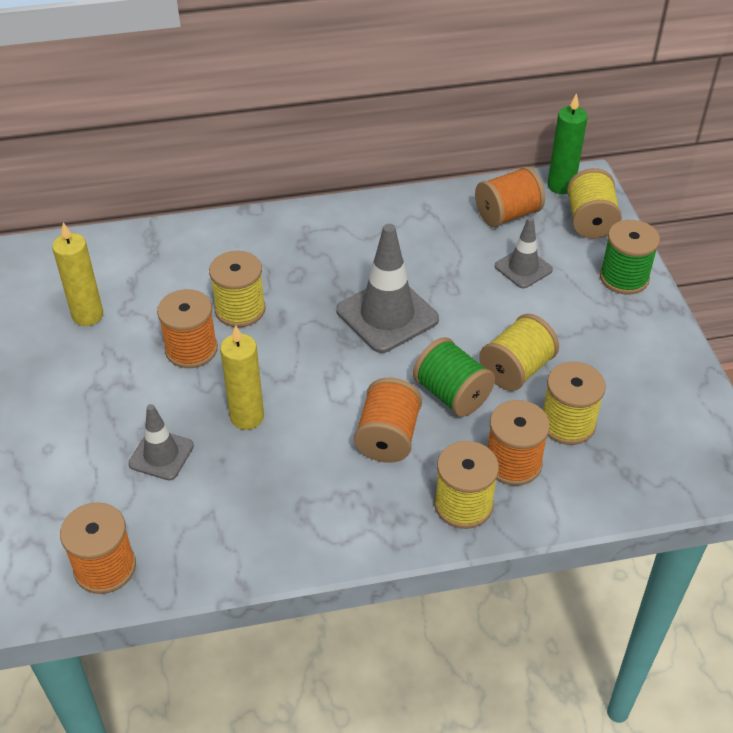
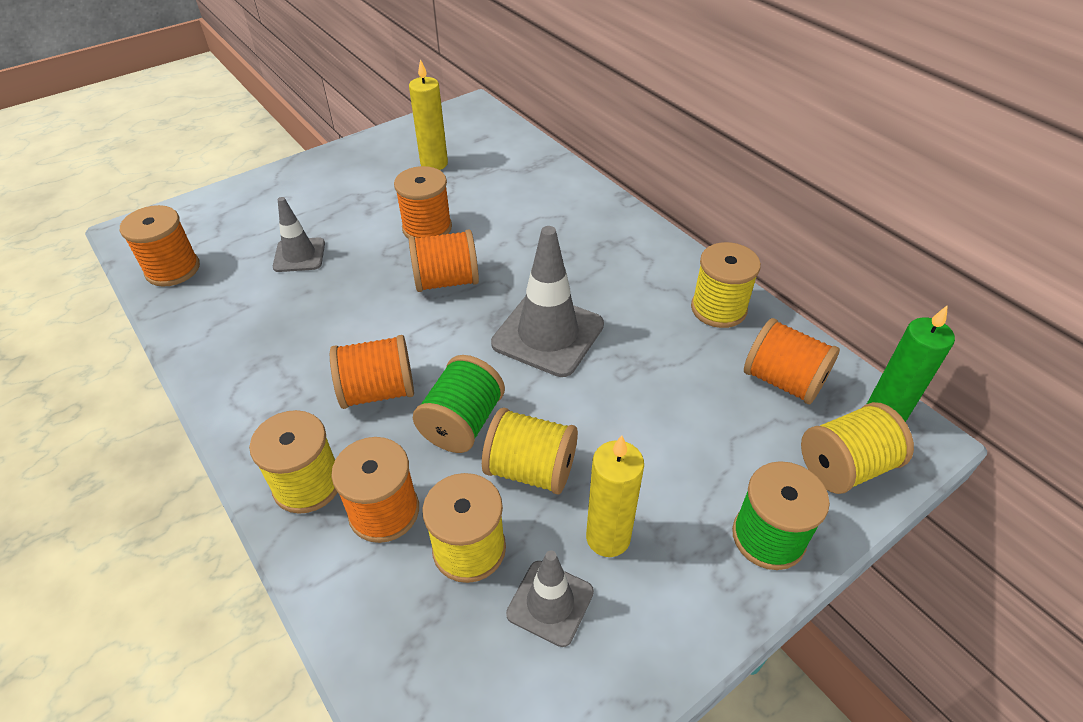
camera: 65 degrees right, 0 degrees up
yellow spool [209,251,266,327] -> yellow spool moved to [691,242,761,328]
yellow candle [220,325,264,430] -> yellow candle moved to [586,435,644,557]
grey traffic cone [495,217,553,288] -> grey traffic cone moved to [506,550,594,647]
none -> orange spool [409,230,479,292]

